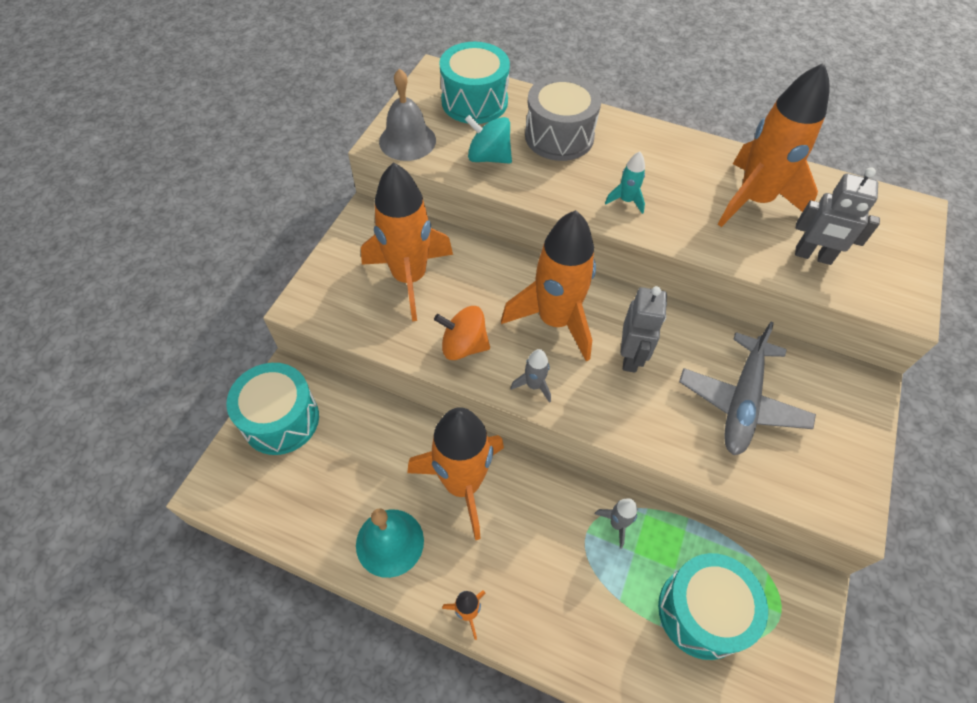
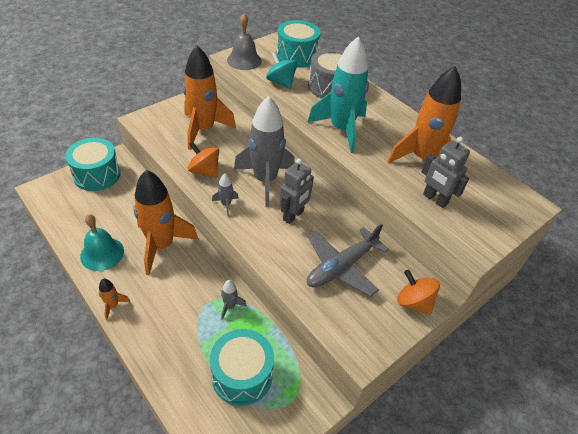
camera: 25 degrees right, 10 degrees down
orange rocket [501,210,596,362] -> grey rocket [234,96,295,207]
turquoise rocket [605,152,645,214] -> turquoise rocket [307,36,369,153], size x2.43
none -> orange spinning top [397,269,440,315]

